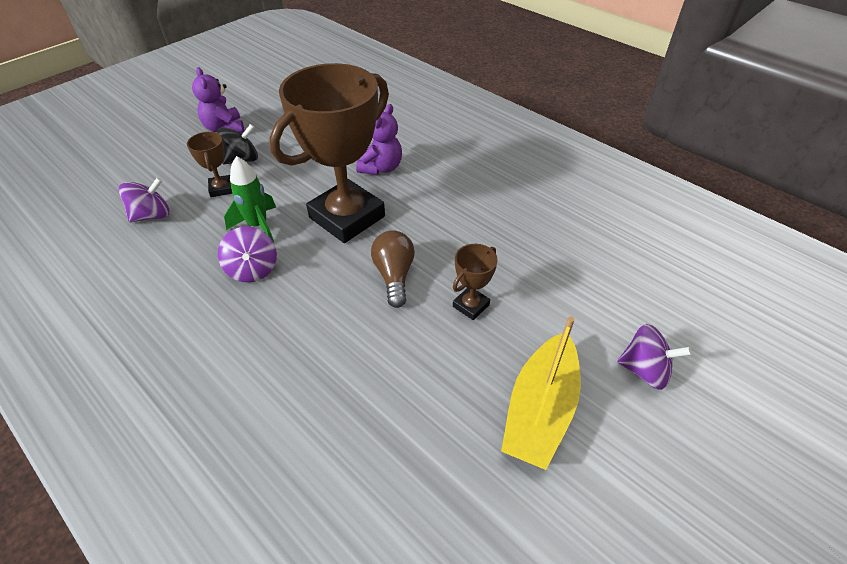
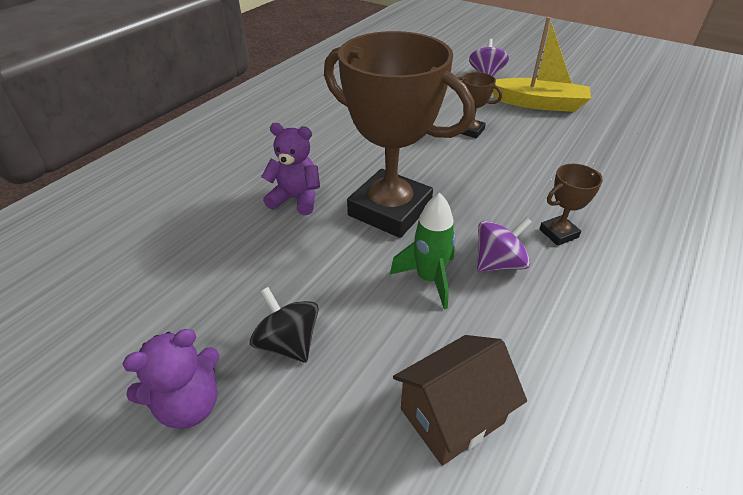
camera: 100 degrees left, 5 degrees down
purple spinning top [119,177,169,222] -> brown house [393,335,527,466]
brown trophy [187,132,232,197] -> brown trophy moved to [539,164,603,246]
brown light bulb [371,230,415,308] -> none

